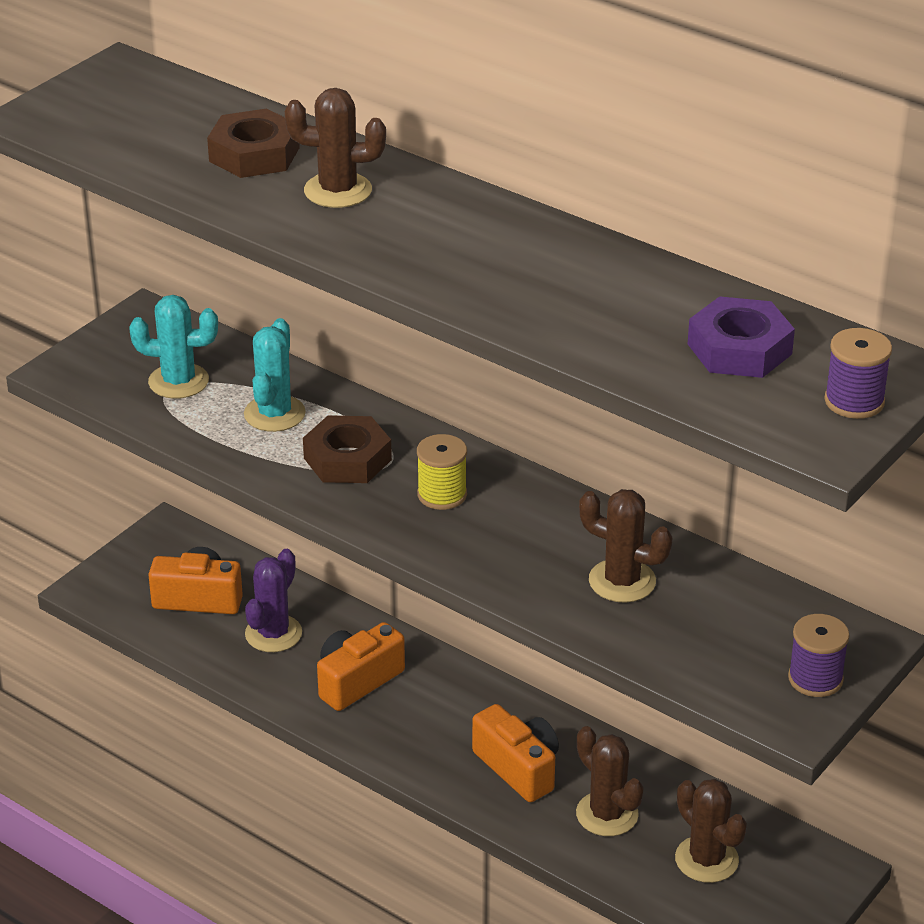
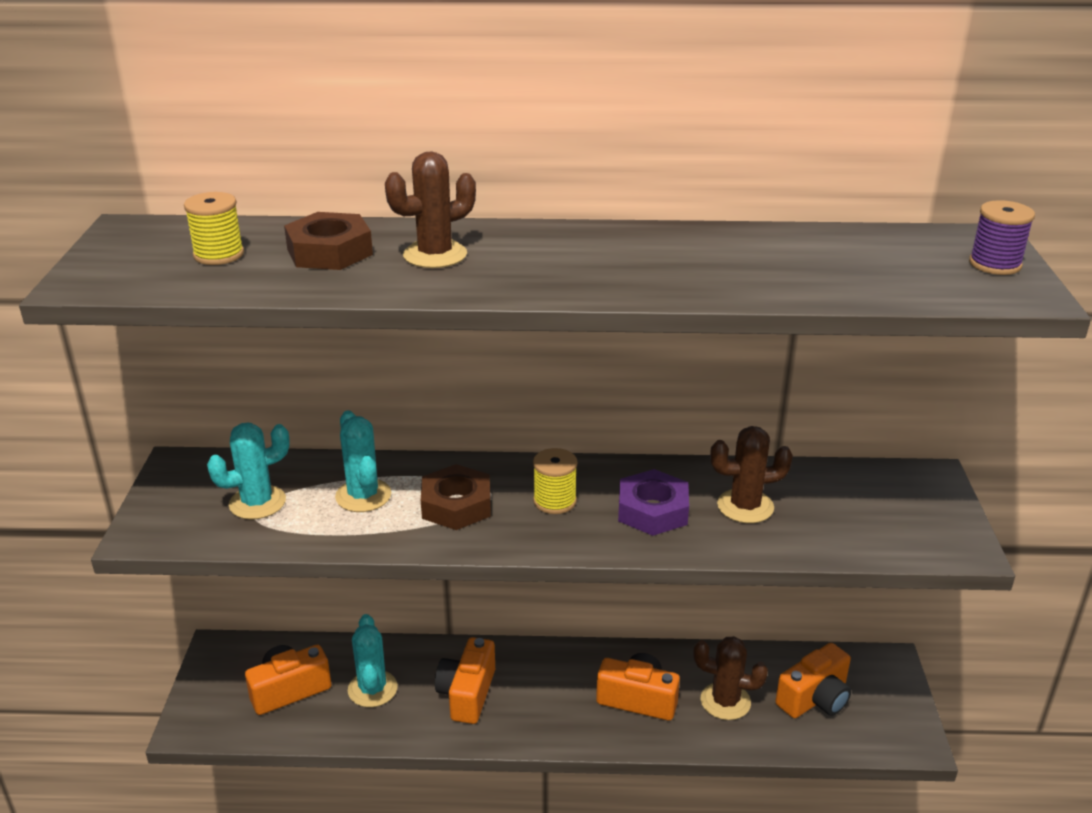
camera: 35 degrees left, 5 degrees down
purple cactus [245,549,302,652] -> turquoise cactus [348,614,398,707]
brown cactus [675,779,747,883] -> orange camera [776,643,851,718]
purple nut [688,296,795,378] -> purple nut moved to [618,469,689,536]
purple spool [788,614,850,697] -> none
none -> yellow spool [184,192,244,265]

